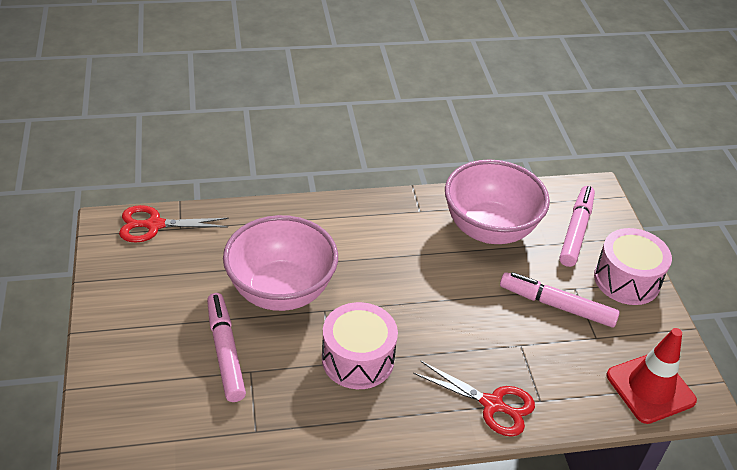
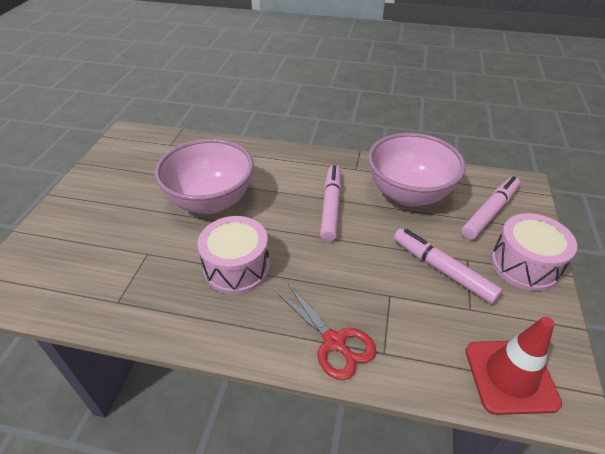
camera: 25 degrees right, 0 degrees up
red scissors [119,205,229,243] -> none
pink marker [207,293,246,402] -> pink marker moved to [320,165,341,242]

